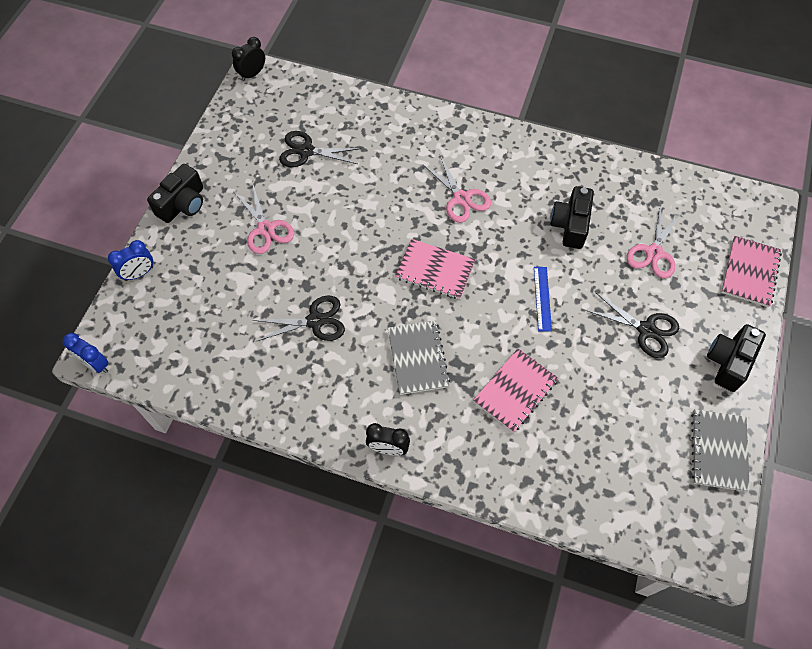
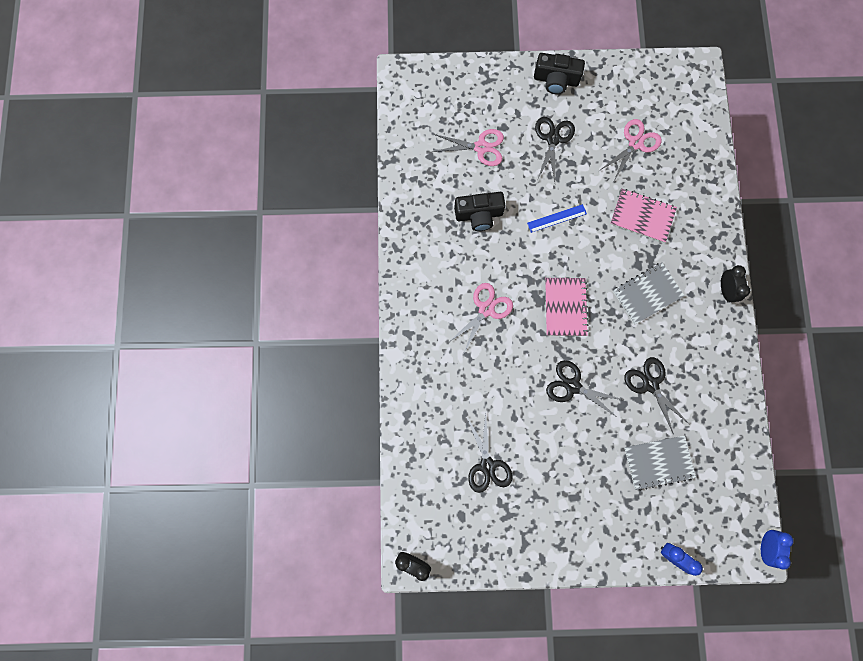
camera: 110 degrees left, 15 degrees up
black camera [147,164,203,223] -> none
pink scissors [233,182,294,254] -> pink scissors moved to [599,119,662,181]
grey notebook [691,409,750,492] -> grey notebook moved to [625,435,696,491]
pink notebook [721,236,782,307] -> none
none -> black scissors [546,360,624,418]

